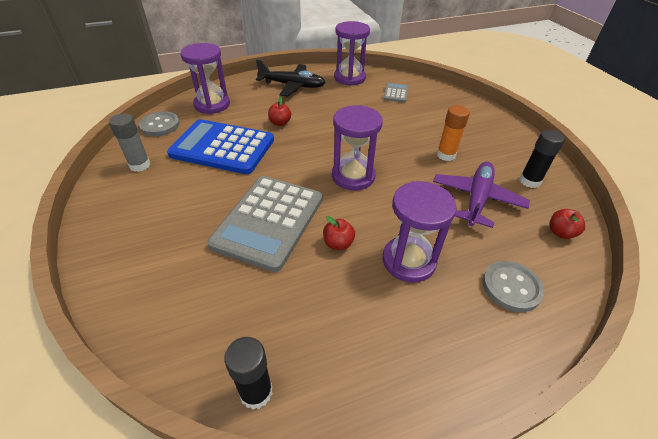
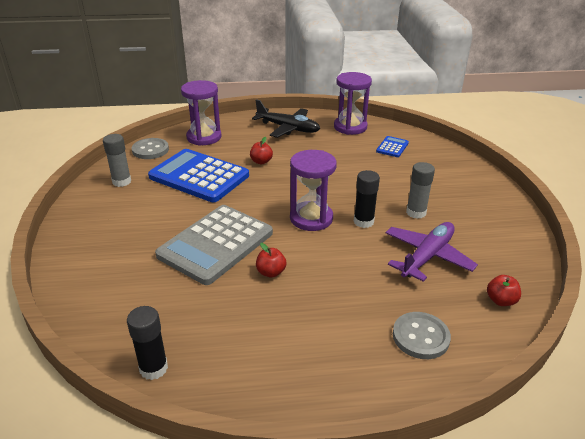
camera: 15 degrees right, 10 degrees down
purple hourglass [382,181,457,283] -> none
grey calculator [383,83,409,102] -> blue calculator [376,136,409,157]
orange glue stick [437,105,470,161] -> grey glue stick [406,162,435,219]
black glue stick [519,130,565,188] -> black glue stick moved to [354,170,380,228]

